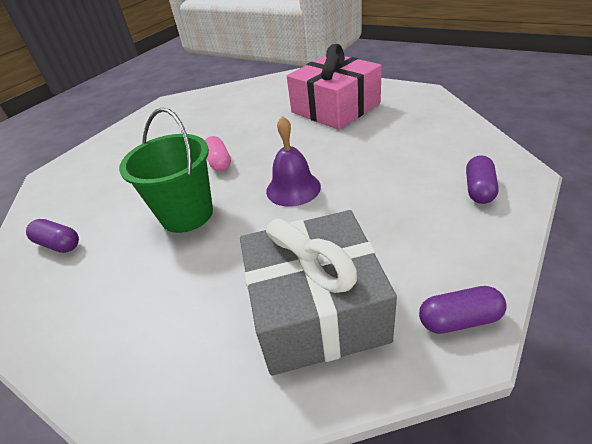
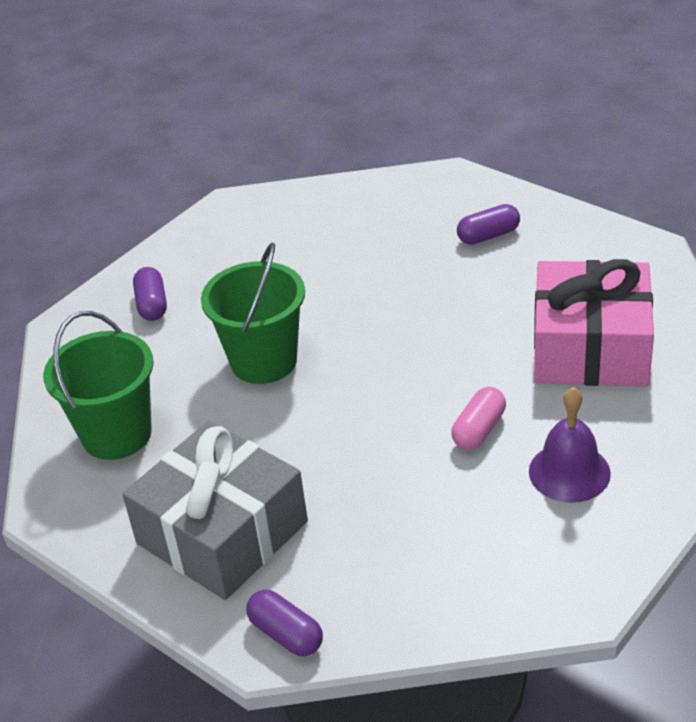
camera: 50 degrees right, 0 degrees up
pink capsule [205,136,231,171] -> pink capsule moved to [451,387,506,450]
purple bell [266,116,321,207] -> purple bell moved to [529,387,611,503]
purple capsule [466,155,499,204] -> purple capsule moved to [457,204,520,245]
none -> green bucket [43,311,154,460]

